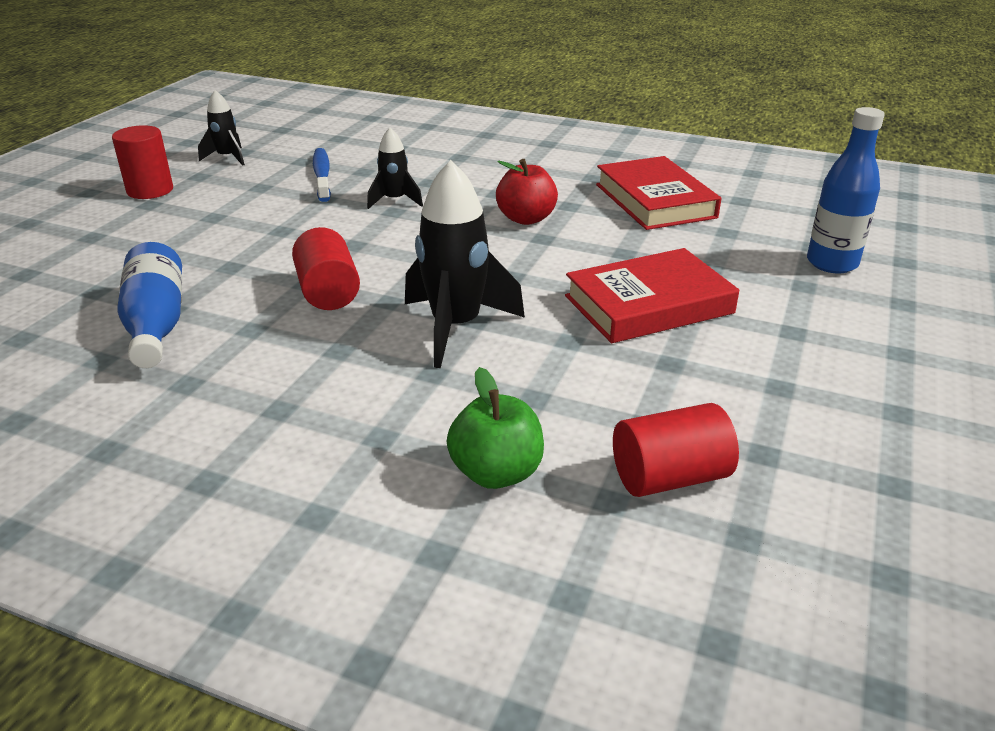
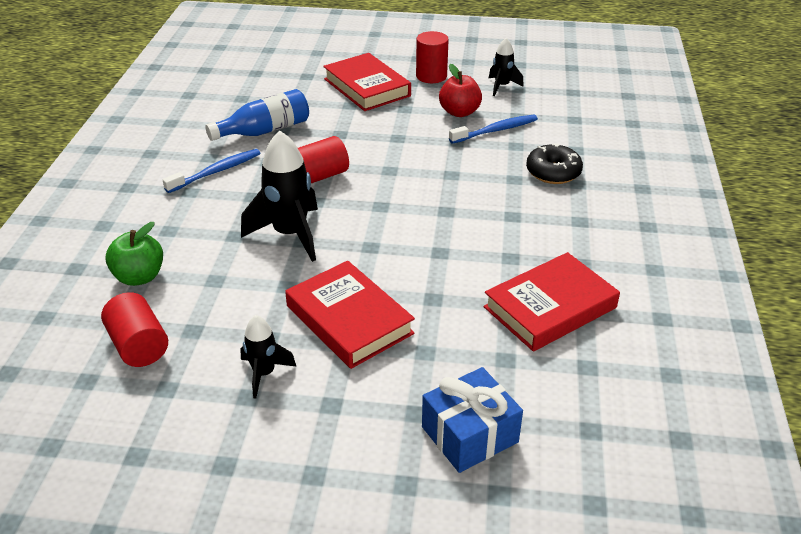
camera: 75 degrees right, 5 degrees up
black rocket [367,127,423,209] -> black rocket moved to [240,315,297,399]
red apple [496,159,558,225] -> red apple moved to [439,64,482,117]
blue bottle [807,107,885,273] -> blue gift [422,367,523,473]
none -> blue toothbrush [163,149,261,193]
none -> red book [323,53,411,111]
none -> black donut [526,143,583,184]

